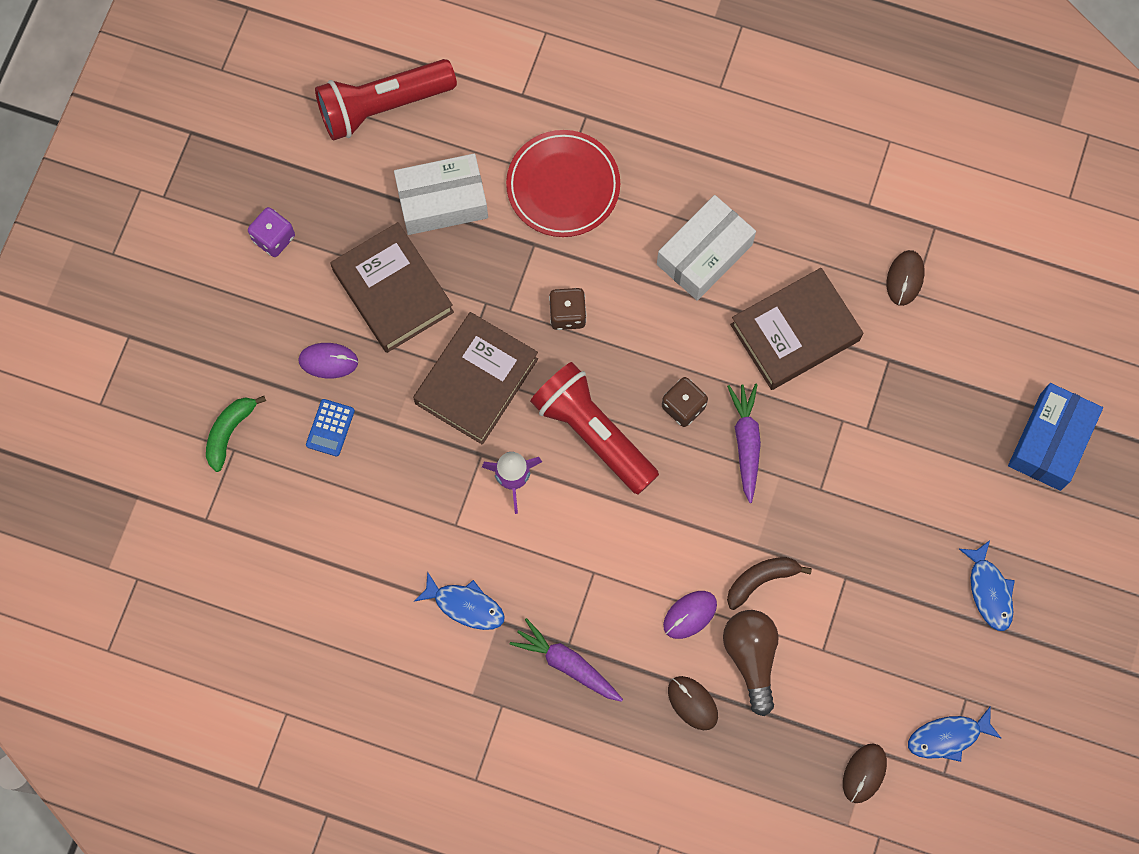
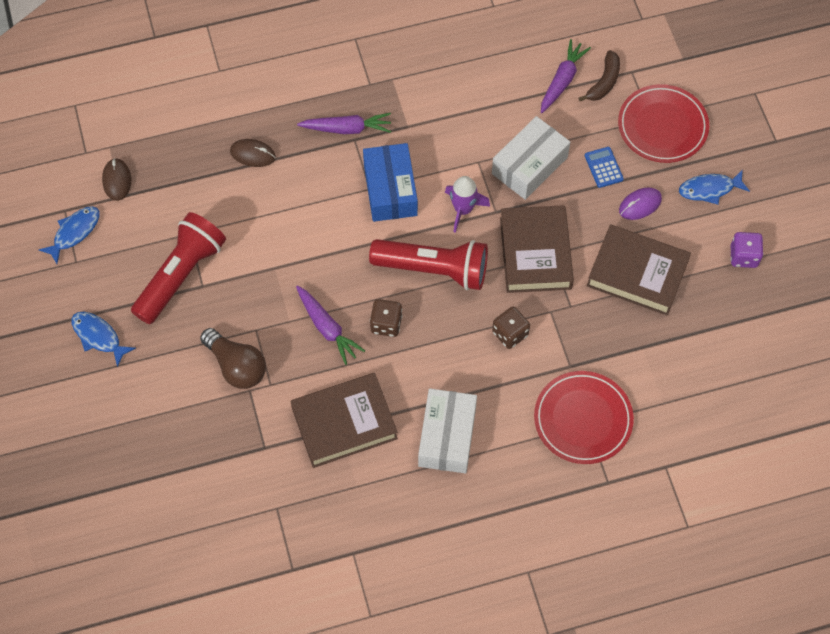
camera: 145 degrees right, 10 degrees down
green banana [206,396,266,472] -> red plate [618,84,709,163]
red flashlight [315,59,457,141] -> red flashlight moved to [131,212,226,324]
white box [394,154,488,235] -> white box moved to [492,116,570,200]
blue fish [414,571,505,630] -> blue fish moved to [679,170,750,204]
purple mouse [663,591,717,639] -> none
brown light bulb [723,610,779,716] -> brown light bulb moved to [200,328,266,389]
brown banana [727,557,812,610] -> brown banana moved to [578,50,620,101]
brown book [730,268,863,390] -> brown book turned 45 degrees clockwise [291,373,398,468]
brown mouse [887,250,924,306] -> none
blue box [1008,383,1103,491] -> blue box moved to [363,143,418,222]
none -> purple carrot [541,39,591,113]

